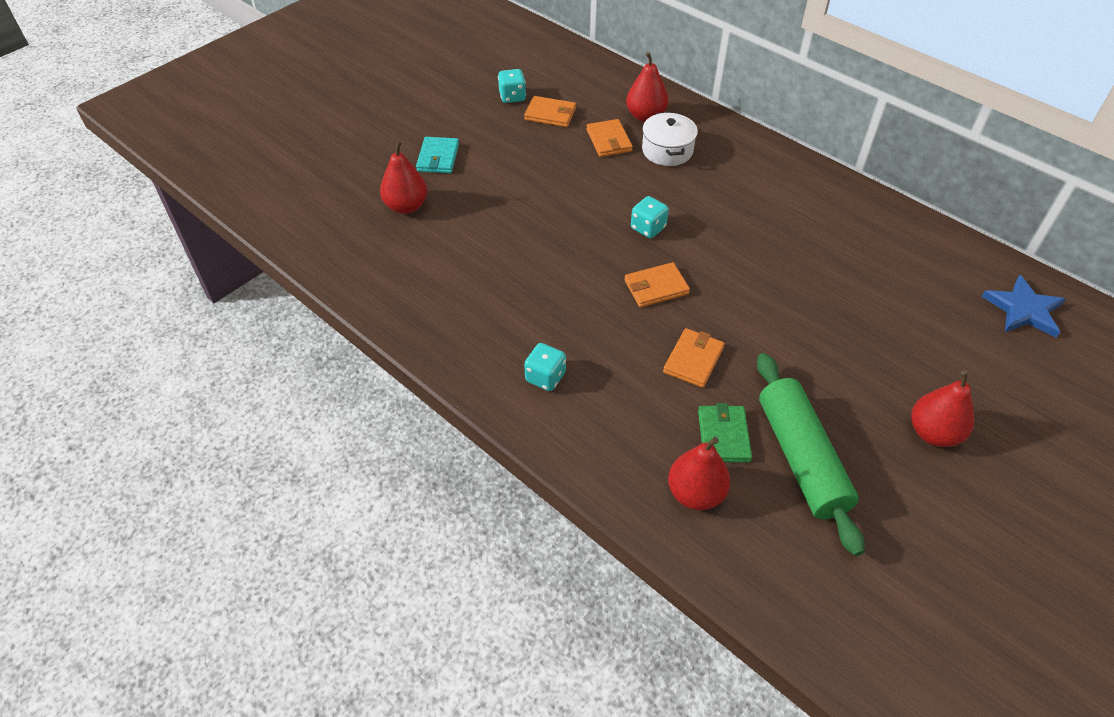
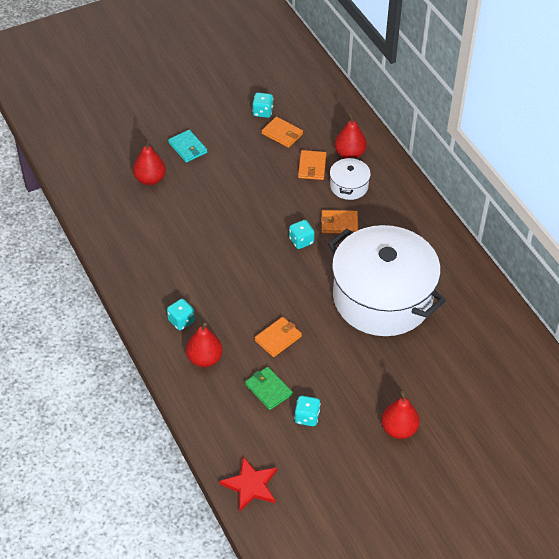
camera: 20 degrees right, 0 degrees up
turquoise wallet [416,137,459,173] -> turquoise wallet turned 60 degrees counterclockwise [168,130,207,163]
orange wallet [624,262,690,307] -> orange wallet moved to [321,210,358,234]
red pear [668,437,730,510] -> red pear moved to [186,323,223,367]
green wallet [698,403,752,462] -> green wallet turned 60 degrees counterclockwise [245,367,293,410]
green rolling pin [757,353,865,556] -> turquoise dice [294,396,321,426]
blue star [982,275,1065,338] -> none
none -> red star [219,456,277,512]
none -> white pot [328,225,446,336]

